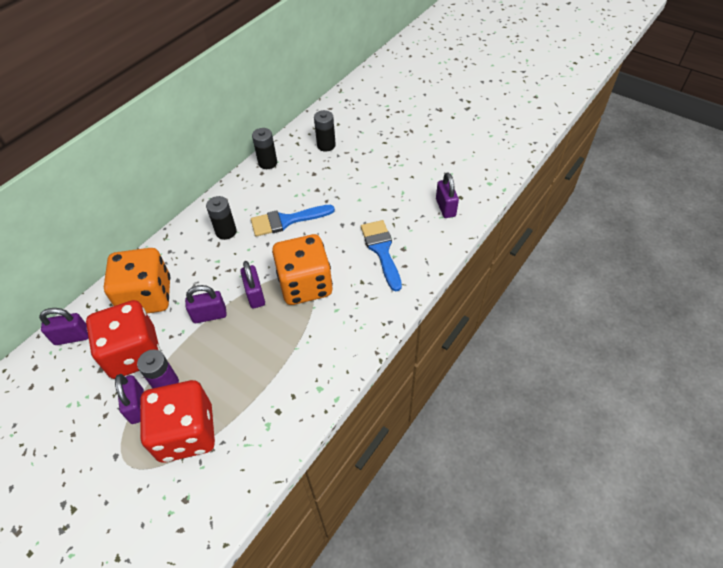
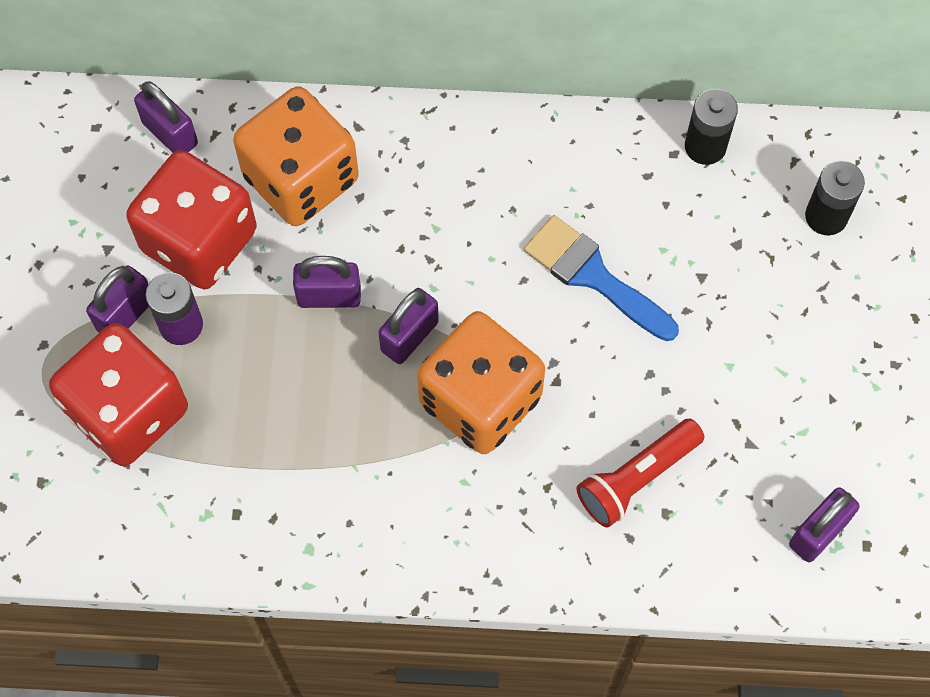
camera: 55 degrees right, 15 degrees up
purple padlock [185,285,227,323] -> purple padlock turned 45 degrees counterclockwise [293,256,361,308]
black battery [206,196,237,240] -> none
blue brush [361,220,402,291] -> red flashlight [576,419,705,528]

